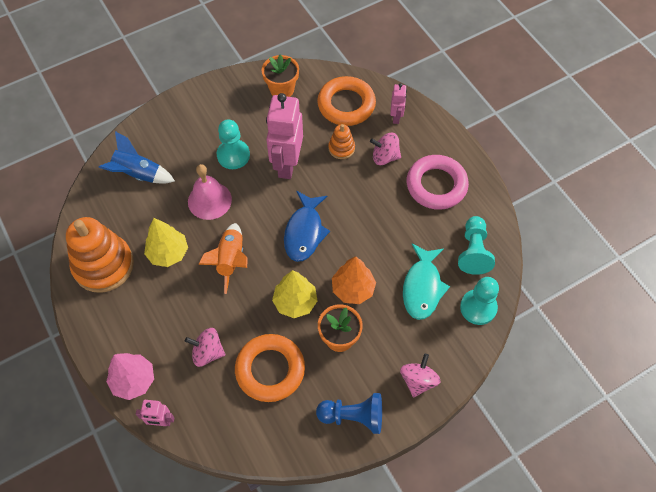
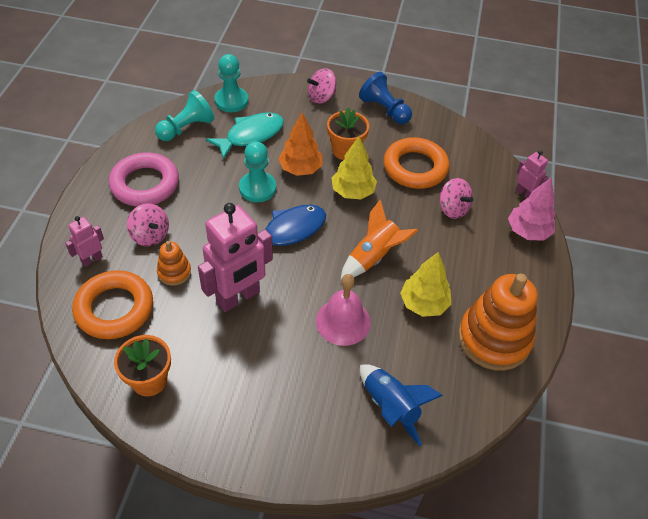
camera: 140 degrees left, 10 degrees down
turquoise pawn [217,119,250,169] -> turquoise pawn moved to [239,141,276,202]

